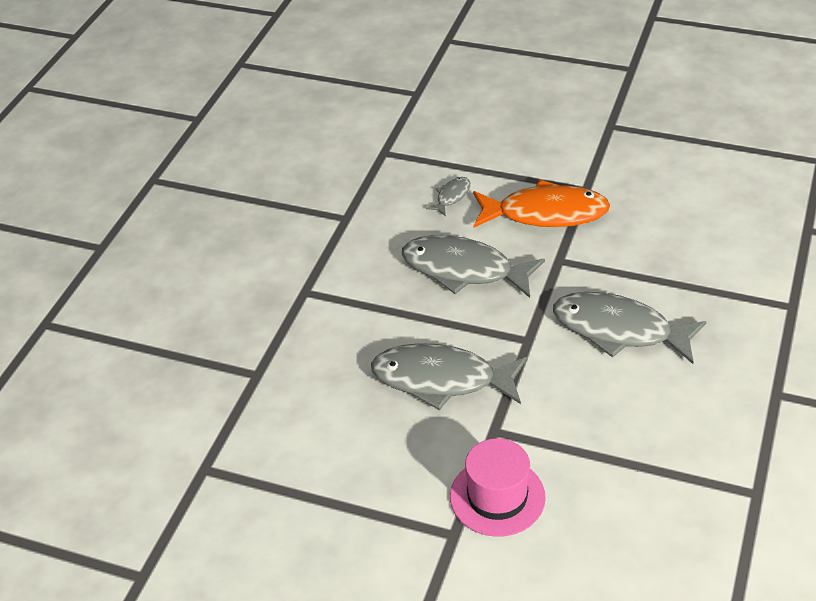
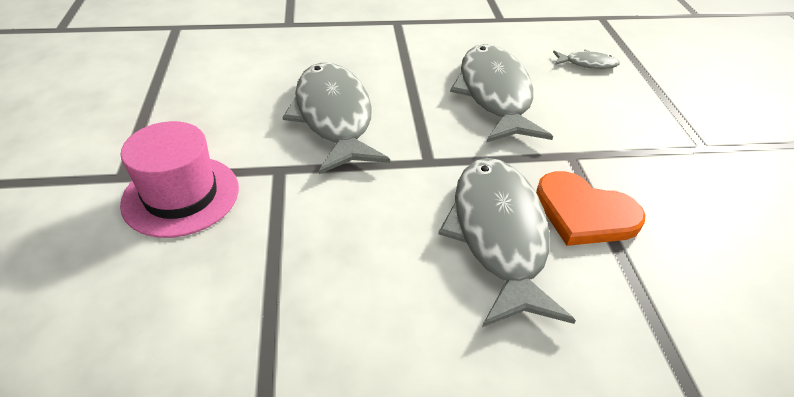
camera: 60 degrees right, 0 degrees up
orange fish [473,180,610,227] -> none
none -> orange heart [536,171,645,246]

